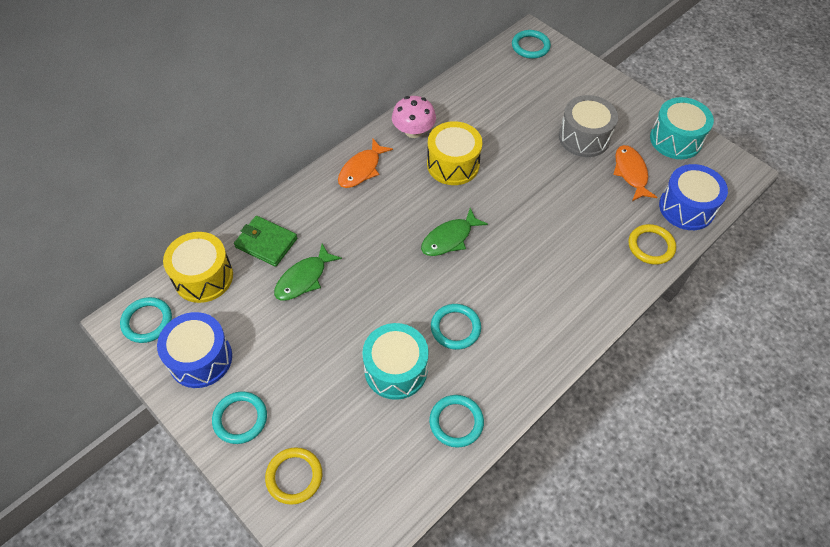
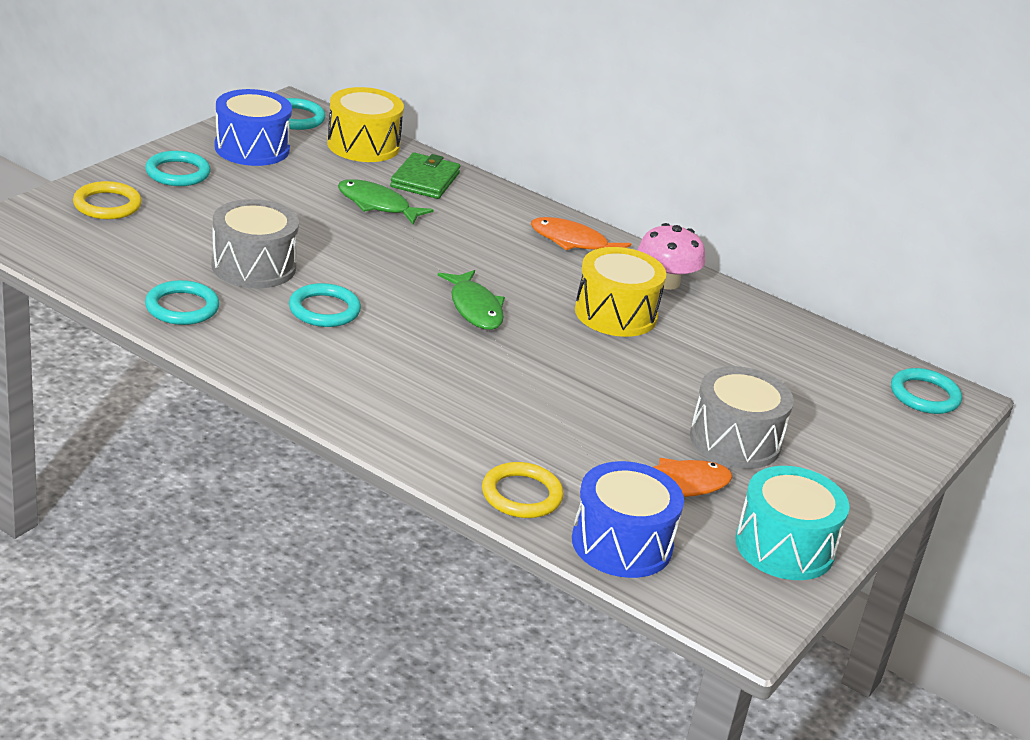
camera: 75 degrees right, 25 degrees down
turquoise drum [362,323,429,400] -> grey drum [211,199,299,289]
green fish [421,208,488,256] -> green fish turned 150 degrees counterclockwise [438,270,505,330]

